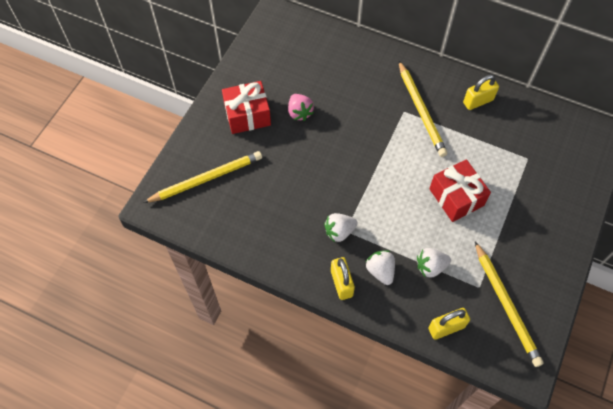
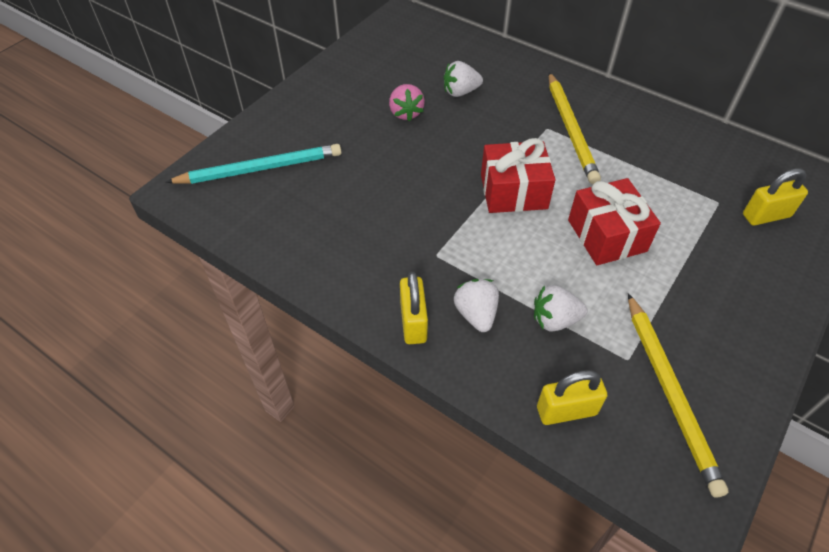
camera: 10 degrees right, 10 degrees down
yellow pencil [143,151,262,203] -> turquoise pencil [165,144,342,184]
red gift [222,81,271,134] -> red gift moved to [481,138,555,213]
white strawberry [324,213,357,242] -> white strawberry moved to [443,61,483,97]
yellow padlock [463,75,499,110] -> yellow padlock moved to [743,168,808,226]

